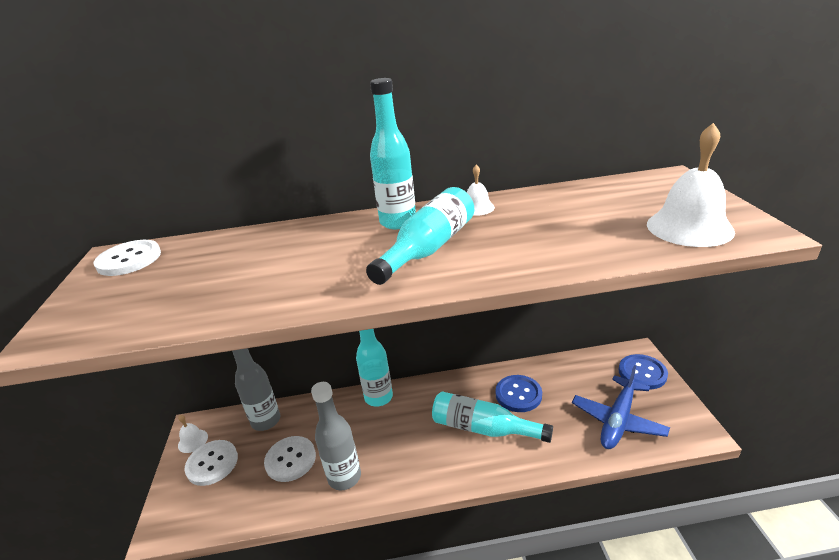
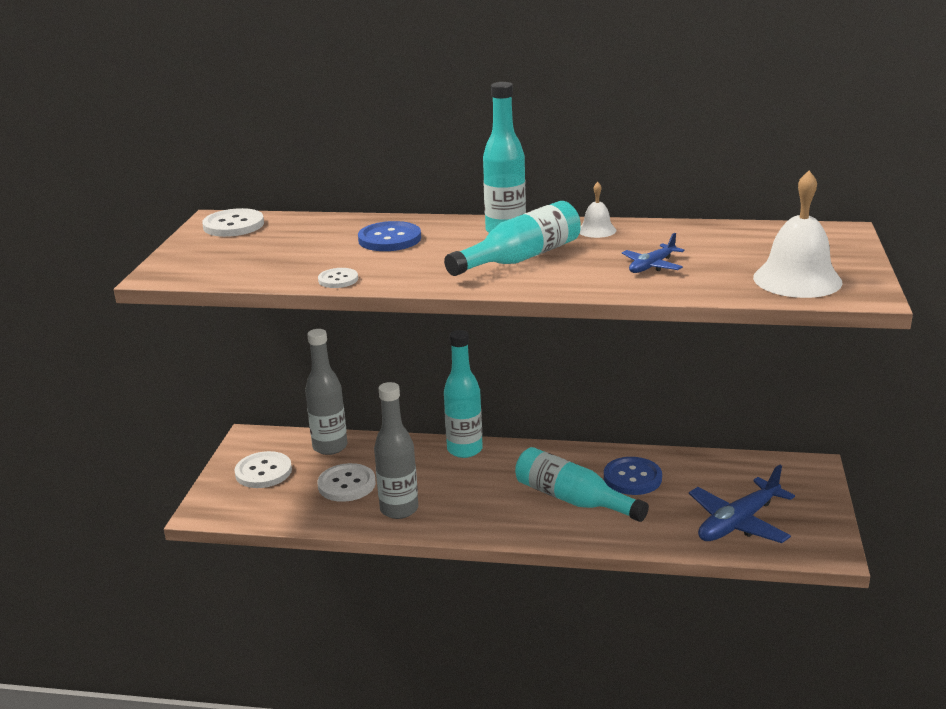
camera: 15 degrees right, 5 degrees down
white bell [178,415,208,453] -> none
blue button [619,354,668,389] -> blue button moved to [358,221,421,251]
none -> white button [318,268,358,288]
none -> blue plane [622,233,685,273]

